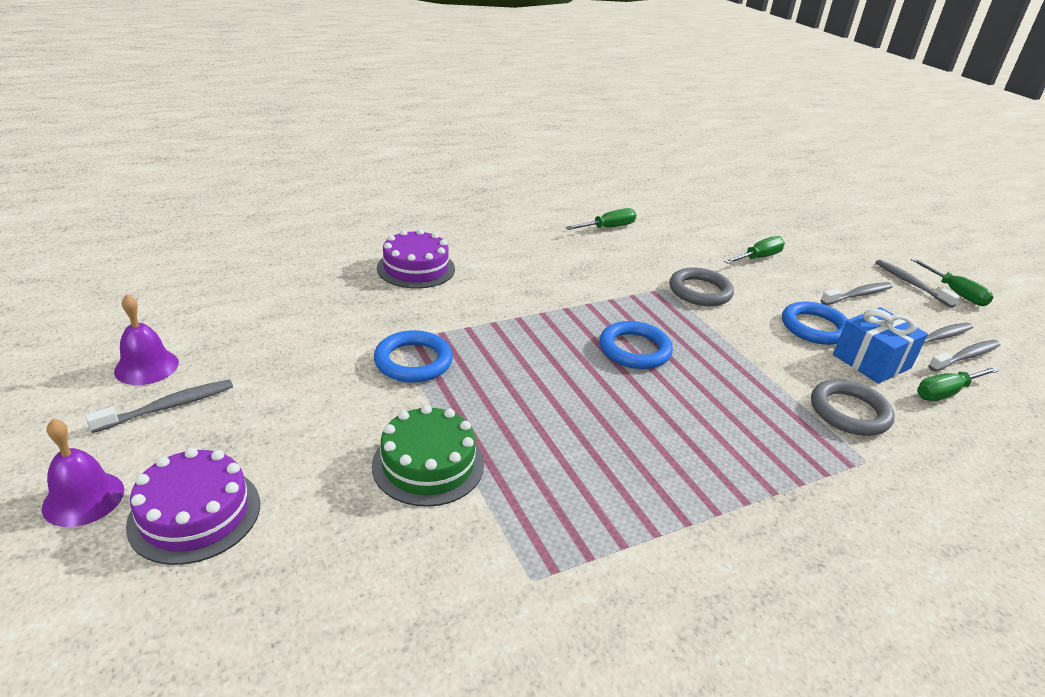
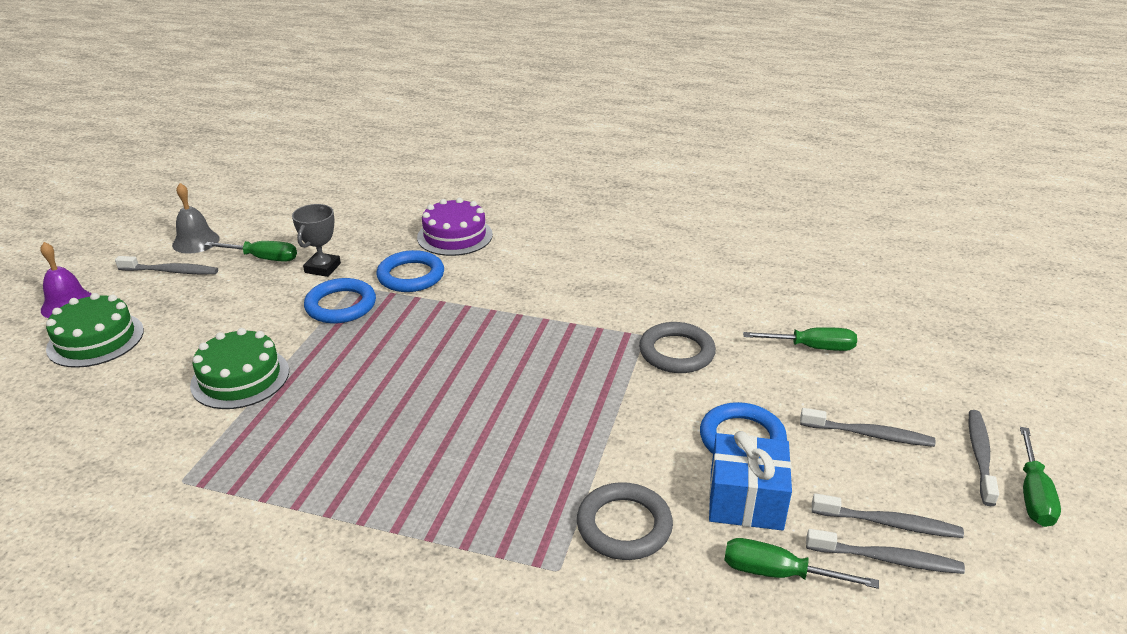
camera: 45 degrees right, 0 degrees up
purple bell [114,294,179,385] -> grey bell [172,183,220,254]
purple cake [126,448,260,565] -> green cake [46,293,144,368]
green screwdriver [565,208,636,230] -> green screwdriver moved to [205,241,297,262]
blue ring [600,321,673,369] -> blue ring moved to [377,250,444,292]
none -> grey trophy [292,204,341,277]

